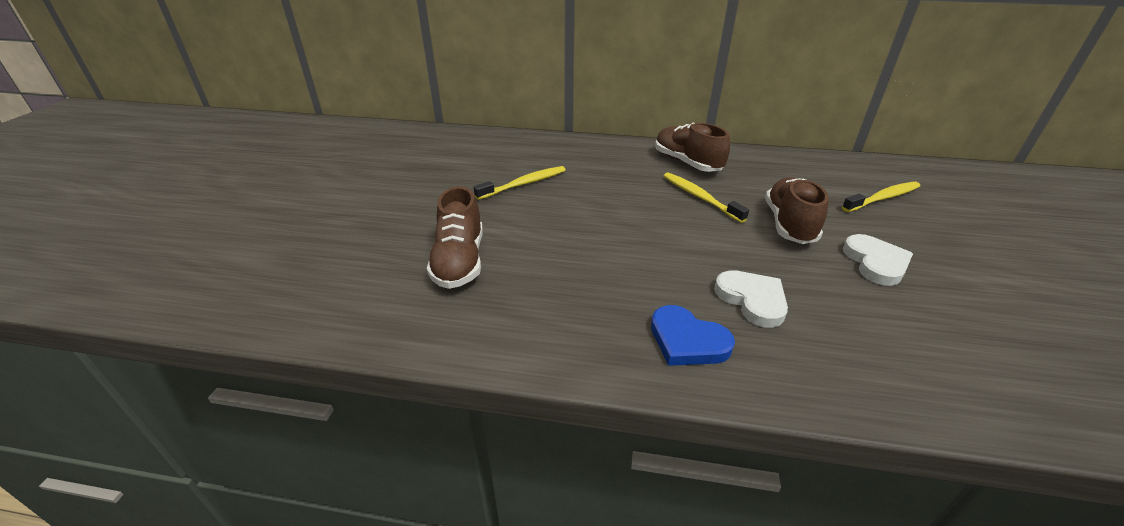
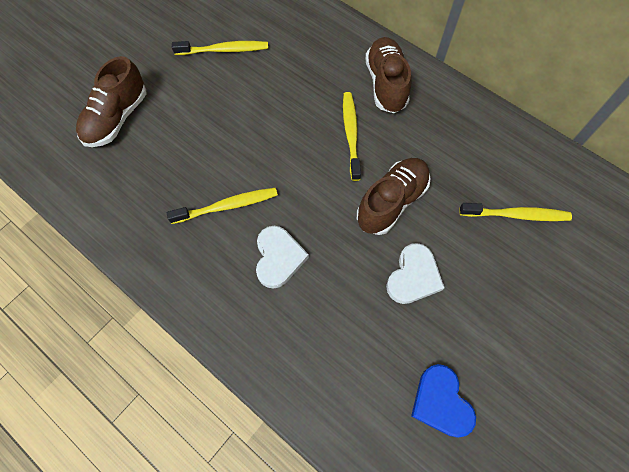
camera: 30 degrees right, 30 degrees up
blue heart [651,305,735,366] -> blue heart moved to [411,364,476,437]
none -> yellow toothbrush [167,188,278,224]

